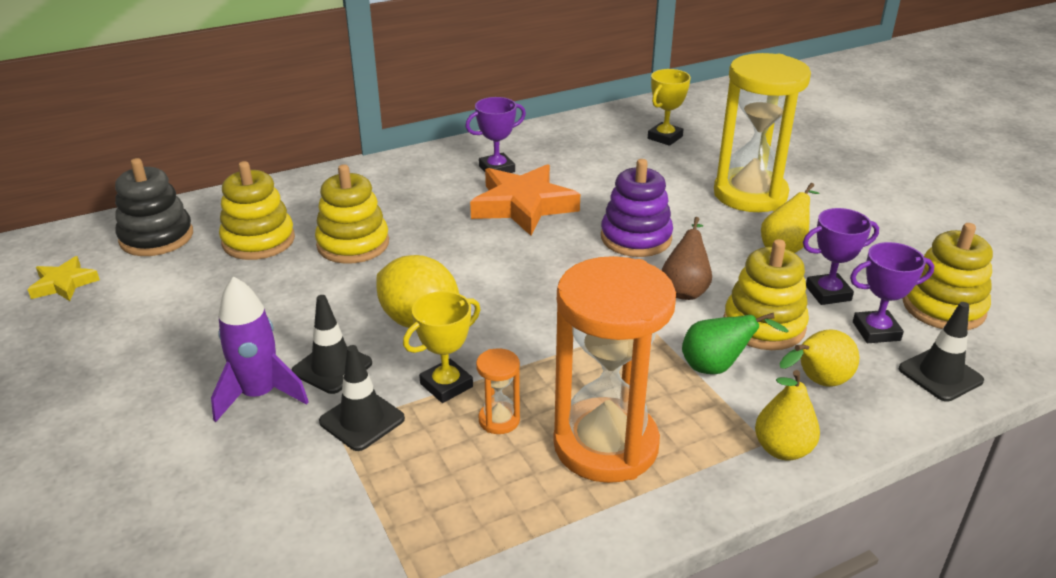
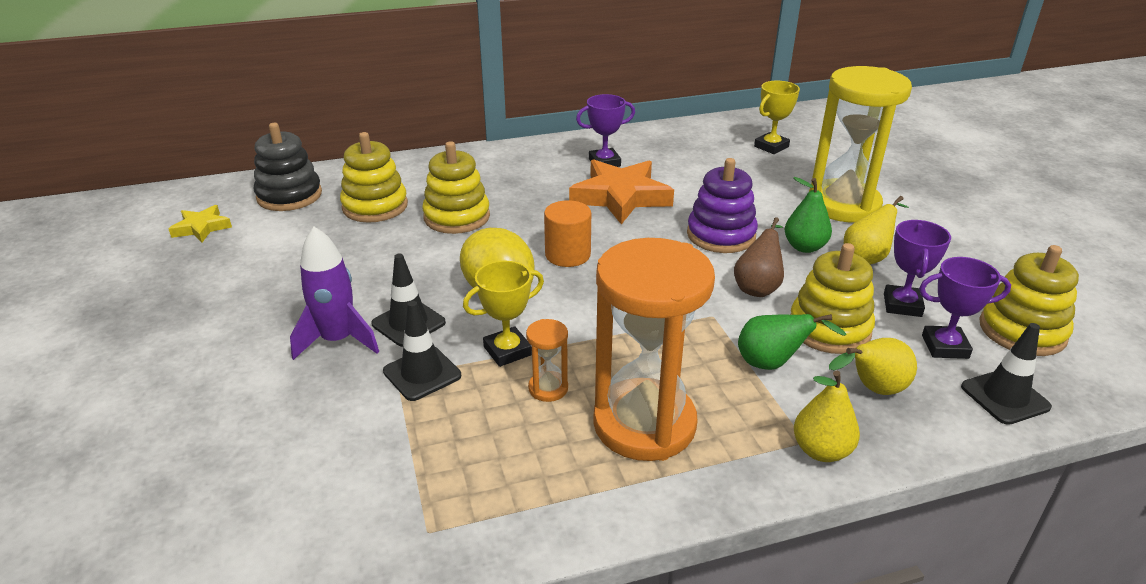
camera: 10 degrees right, 0 degrees up
purple trophy [803,208,879,305] -> purple trophy turned 75 degrees counterclockwise [884,220,951,317]
none -> orange cylinder [544,200,591,267]
none -> green pear [784,177,832,253]

